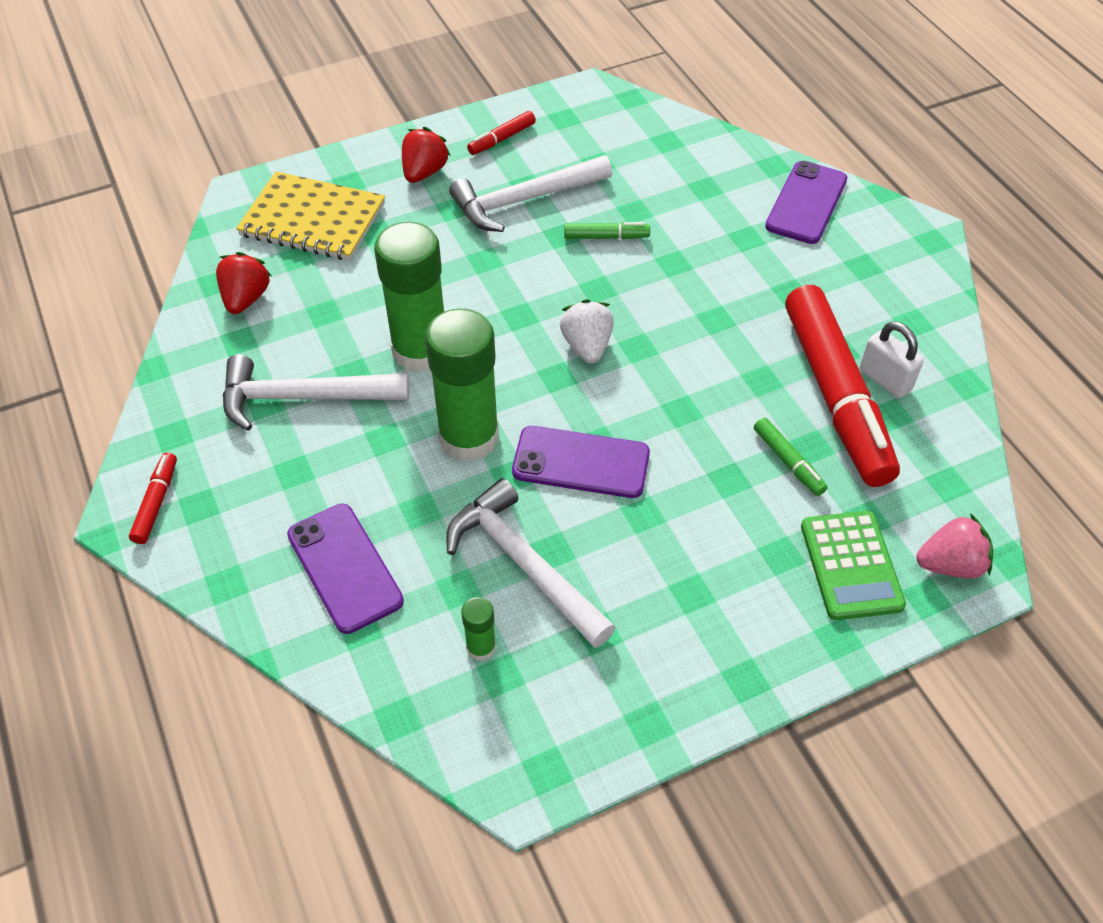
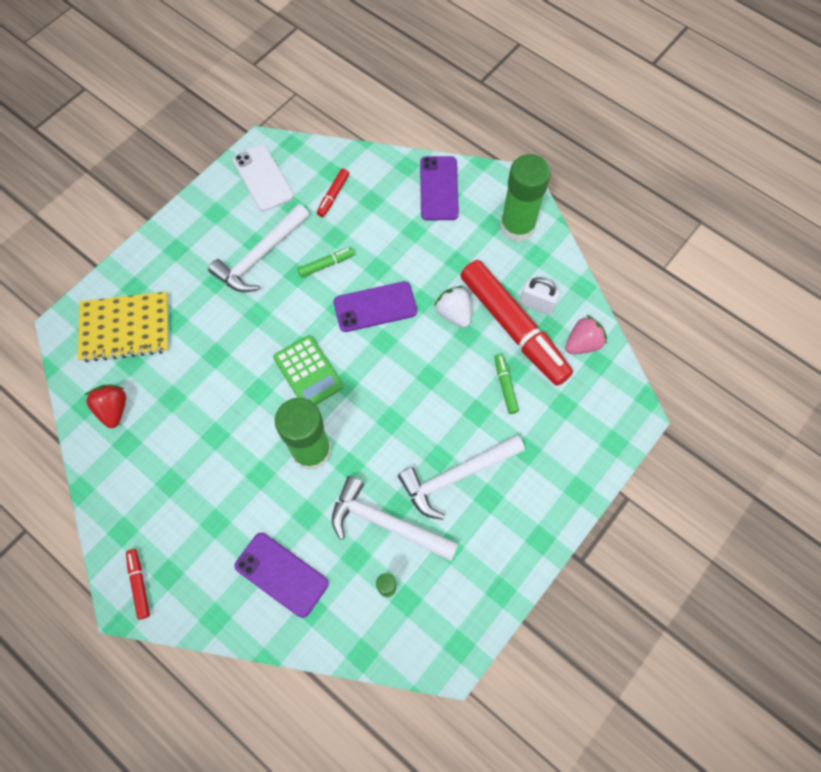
camera: 25 degrees left, 15 degrees up
white hammer [223,355,409,431] -> white hammer moved to [398,435,525,520]
green glue stick [374,222,444,373] -> green glue stick moved to [500,154,551,242]
red strawberry [402,127,451,183] -> none
red marker [467,111,536,155] -> red marker moved to [317,169,349,217]
purple phone [512,426,650,498] -> purple phone moved to [334,281,417,332]
white strawberry [560,299,614,363] -> white strawberry moved to [434,286,471,327]
green marker [754,418,827,496] -> green marker turned 135 degrees counterclockwise [494,354,519,414]
green calculator [801,511,906,620] -> green calculator moved to [273,335,343,404]
pink strawberry [916,513,993,578] -> pink strawberry moved to [565,315,607,354]
none -> white phone [233,145,294,212]

